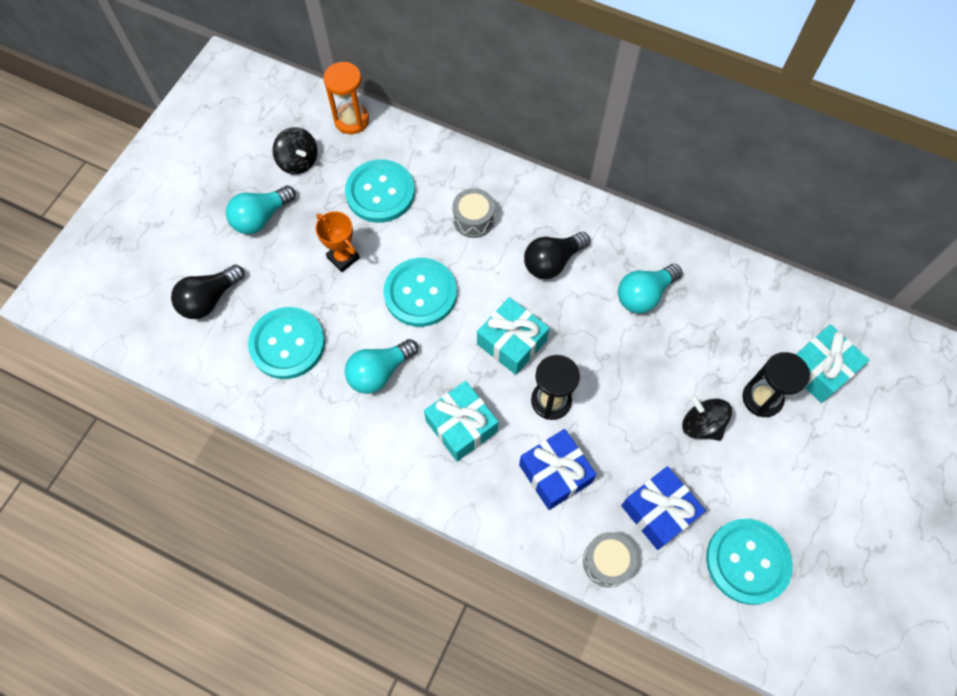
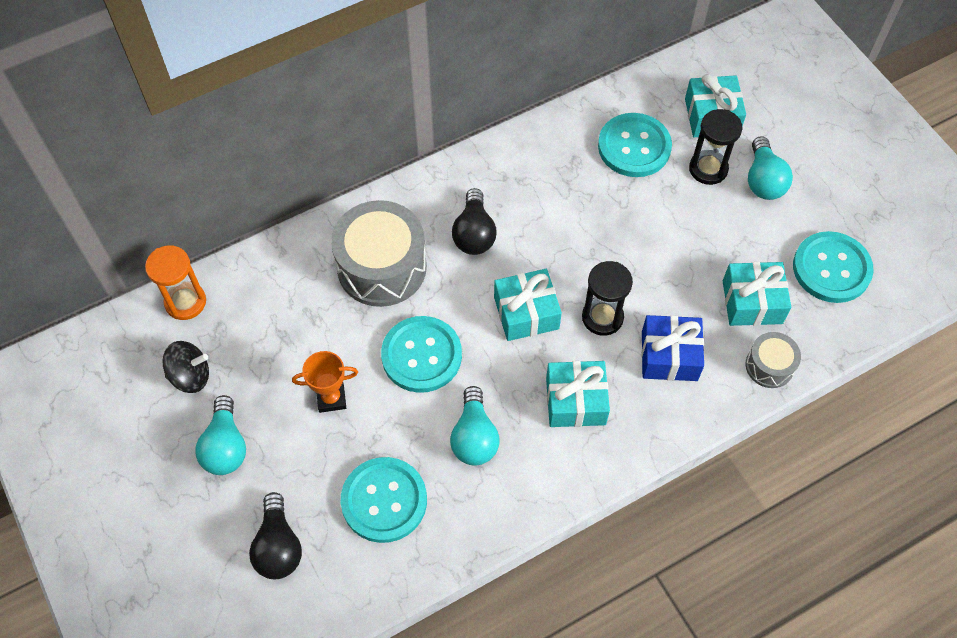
camera: 55 degrees left, 5 degrees down
turquoise button [345,159,415,223] -> turquoise button moved to [598,113,672,177]
grey drum [452,188,495,238] -> grey drum [331,200,427,307], size x1.95
turquoise light bulb [618,264,682,314] -> turquoise light bulb moved to [748,136,793,200]
blue gift [621,466,706,550] -> turquoise gift [723,262,791,326]
black spinning top [682,395,732,441] -> none

